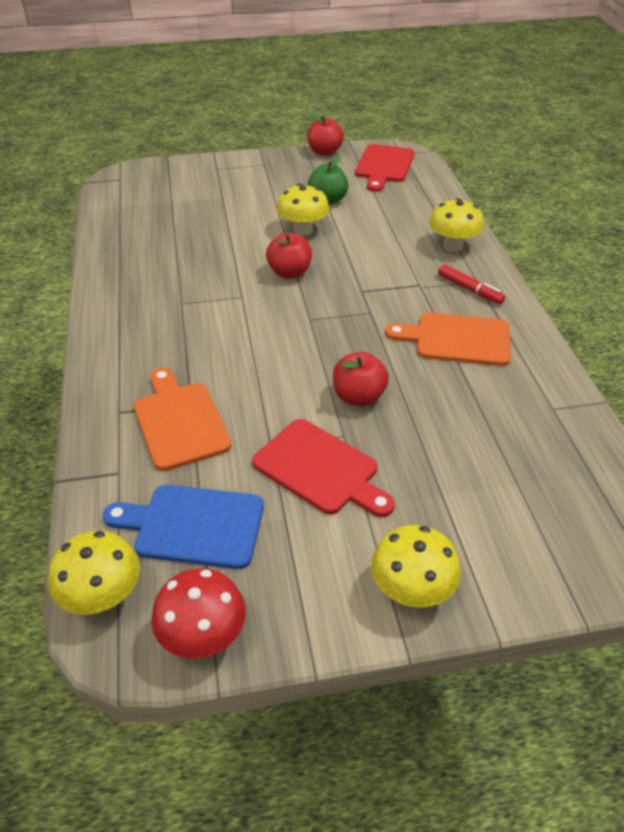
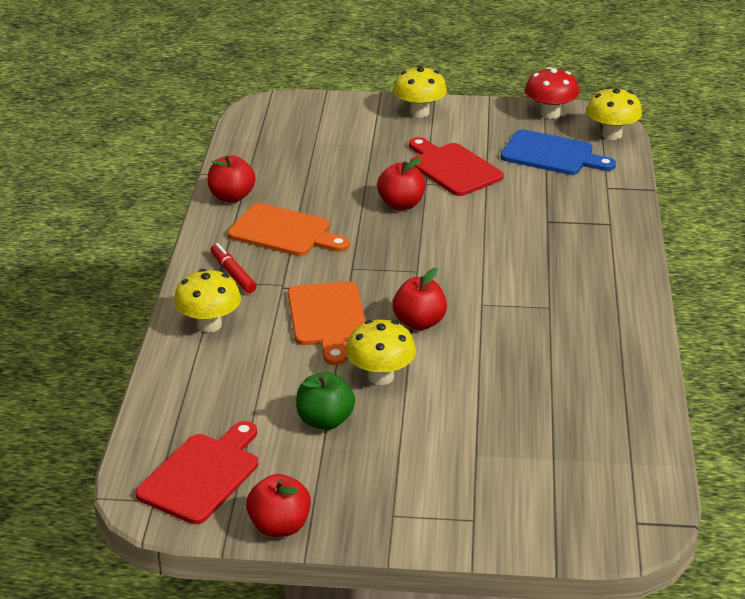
camera: 165 degrees left, 10 degrees down
orange cutting board [134,368,232,471] -> orange cutting board moved to [288,282,365,365]
none -> red apple [208,156,256,202]

